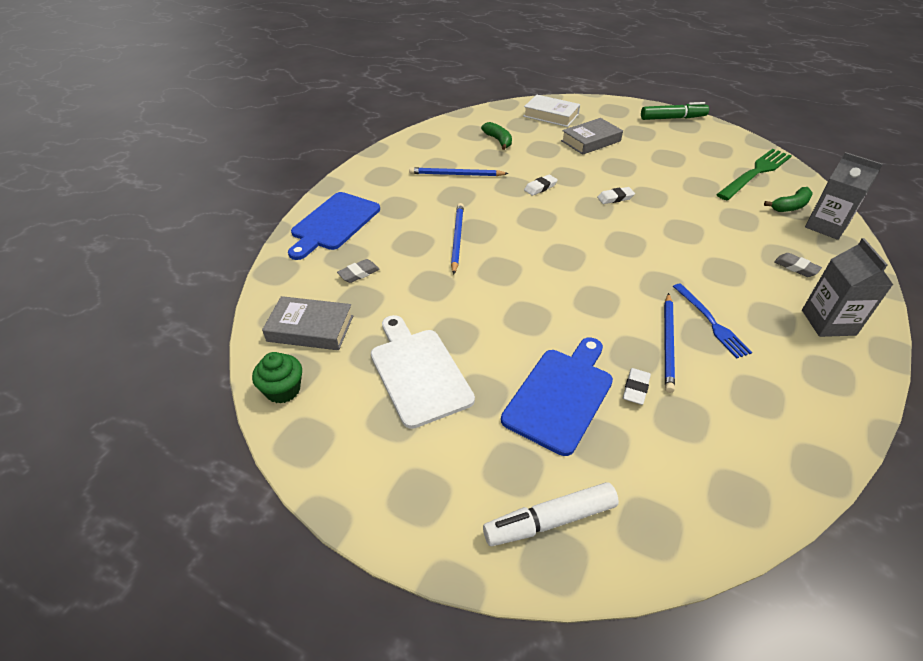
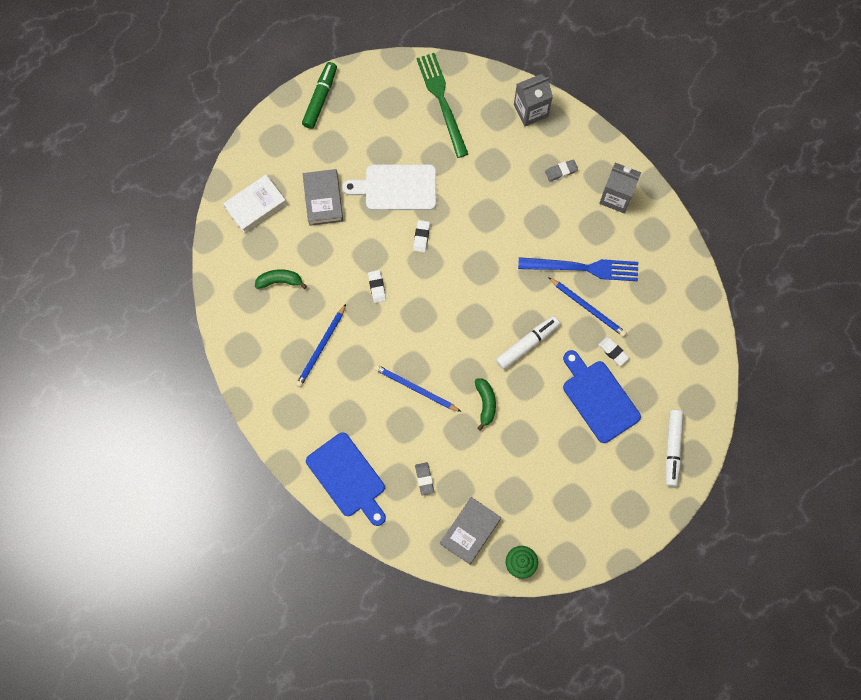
camera: 65 degrees left, 30 degrees up
white cutting board [371,315,475,429] -> white cutting board moved to [342,164,436,210]
blue fork [673,283,752,359] -> blue fork [518,257,638,281], size x1.57
green banana [764,187,813,212] -> green banana moved to [475,378,496,431]
none -> white marker [496,316,560,370]

